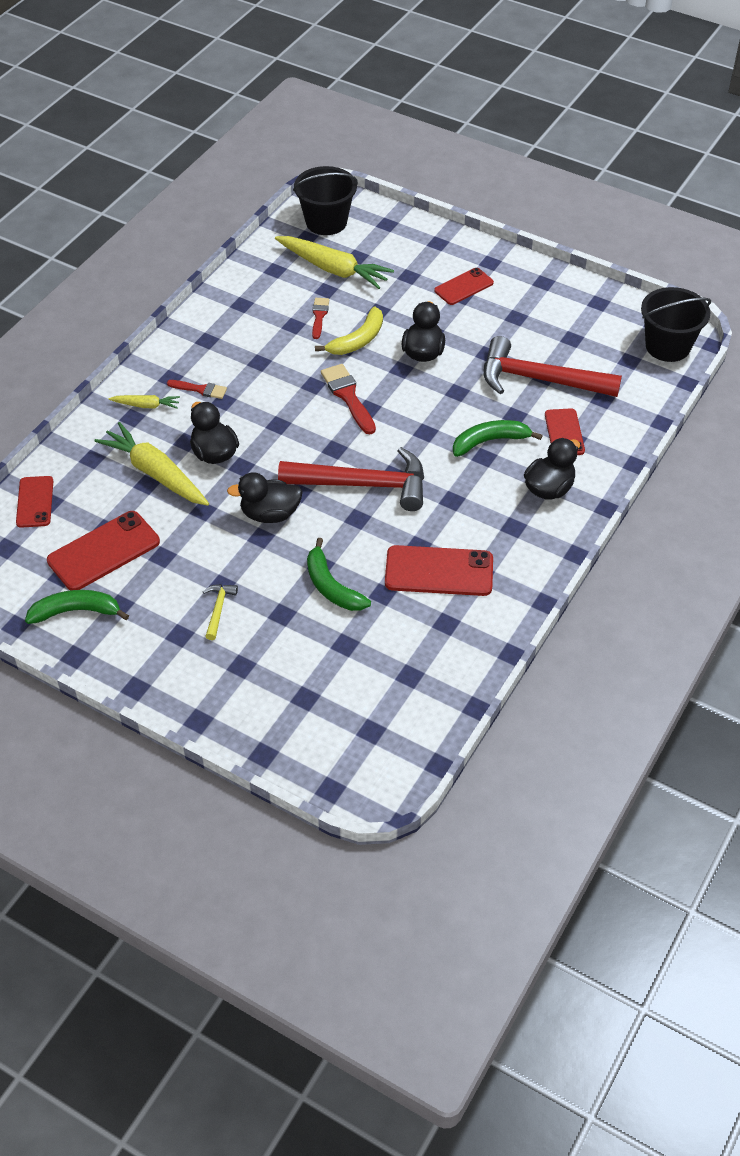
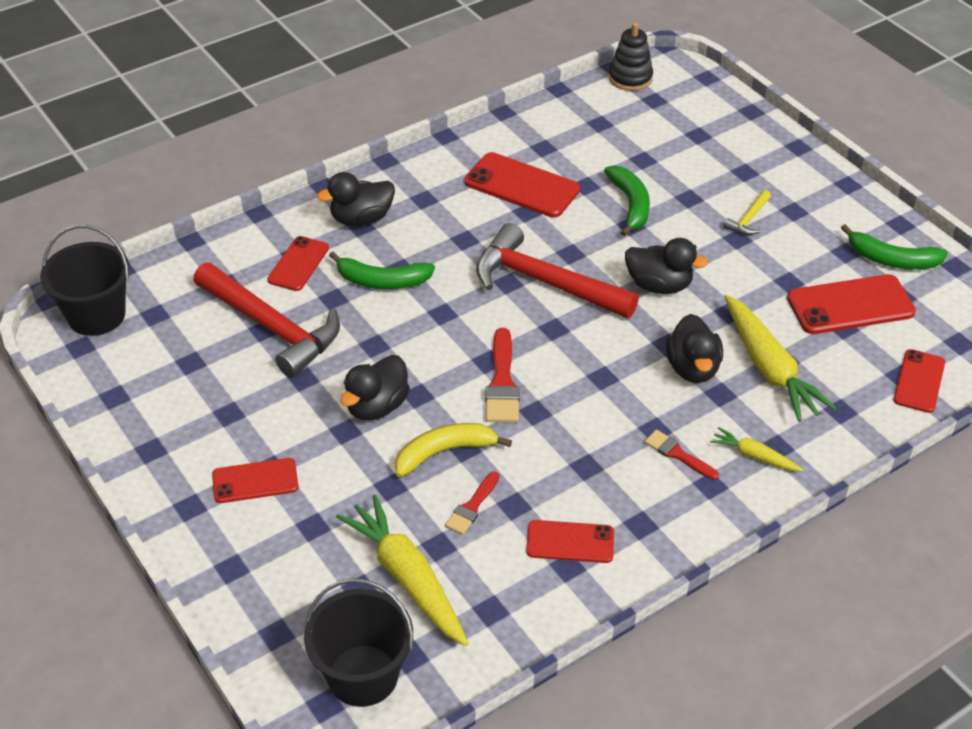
camera: 155 degrees left, 5 degrees down
none -> red phone [526,520,614,563]
none -> black stacking toy [609,23,653,91]

